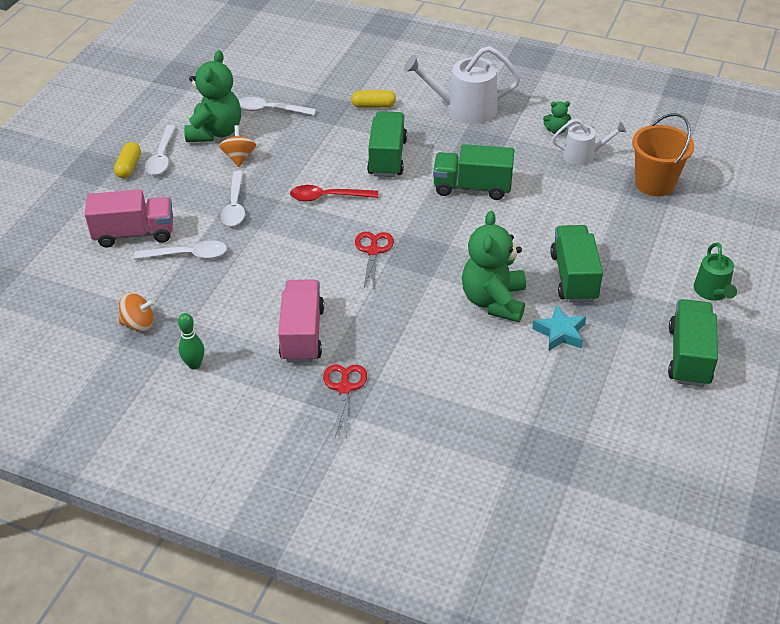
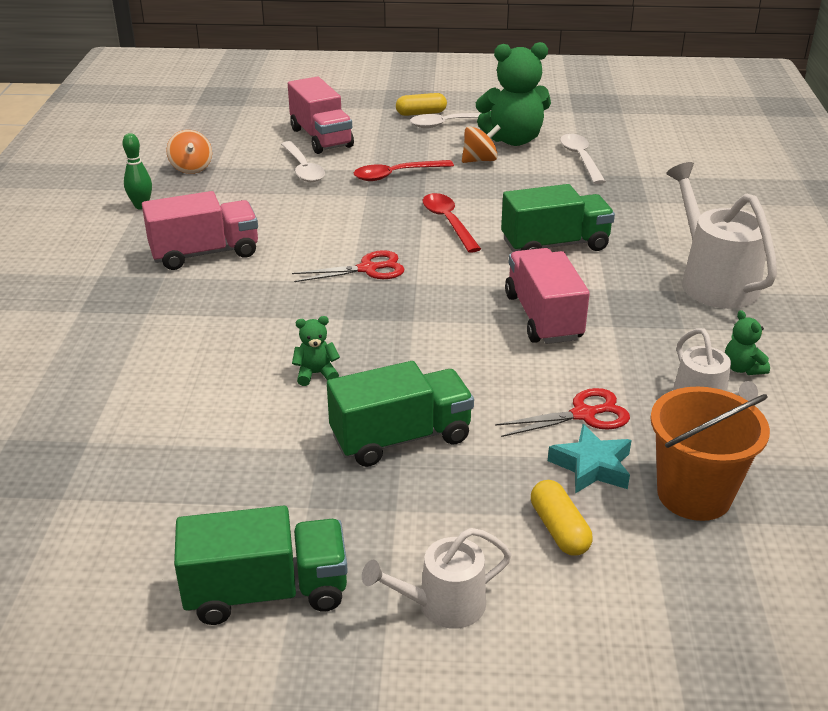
camera: 70 degrees right, 10 degrees down
white spoon [220,171,245,226] -> red spoon [354,160,454,181]
red scissors [323,364,367,438] -> red scissors moved to [495,388,630,437]
yellow capsule [351,90,396,108] -> yellow capsule moved to [531,480,592,556]
green truck [433,144,514,200] -> pink truck [505,248,590,344]
green teddy bear [462,211,526,322] -> green teddy bear [292,316,340,386], size x0.44
turquoise star [532,305,586,351] -> turquoise star moved to [548,424,632,493]
green watering can [694,243,737,301] -> white watering can [362,528,512,629]

